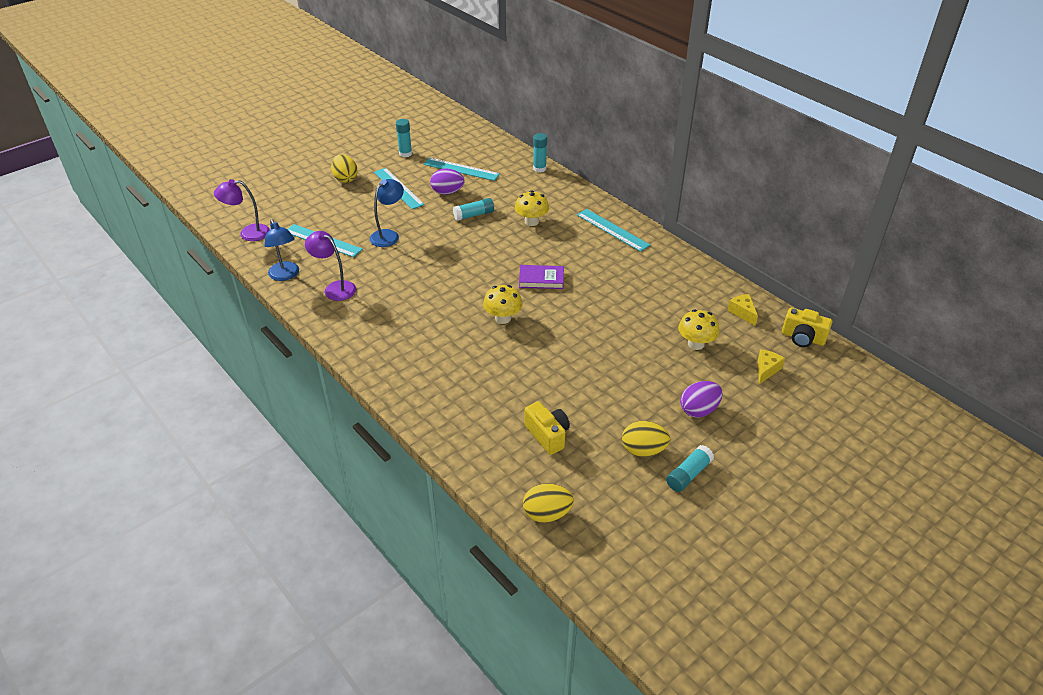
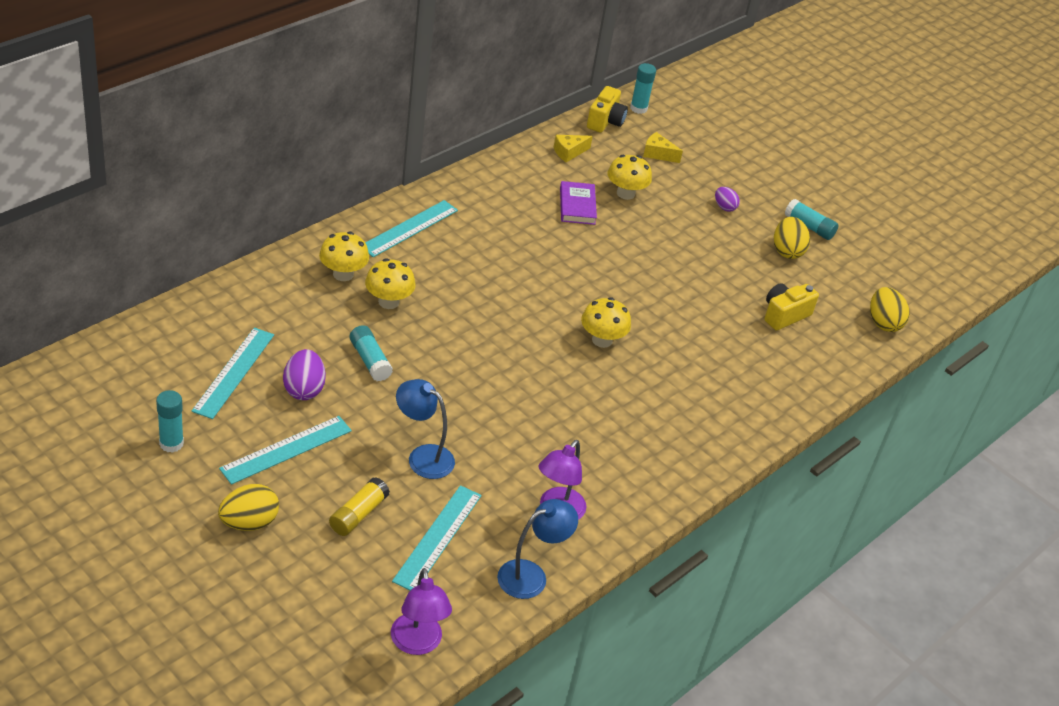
camera: 100 degrees left, 0 degrees up
purple book [519,265,564,289] -> purple book moved to [560,181,597,225]
turquoise glue stick [533,133,547,172] -> turquoise glue stick moved to [630,63,656,114]
purple egg [680,381,723,418] -> purple egg [715,187,740,212], size x0.62
none -> yellow mushroom [319,232,369,281]
none -> yellow glue stick [329,477,390,536]

